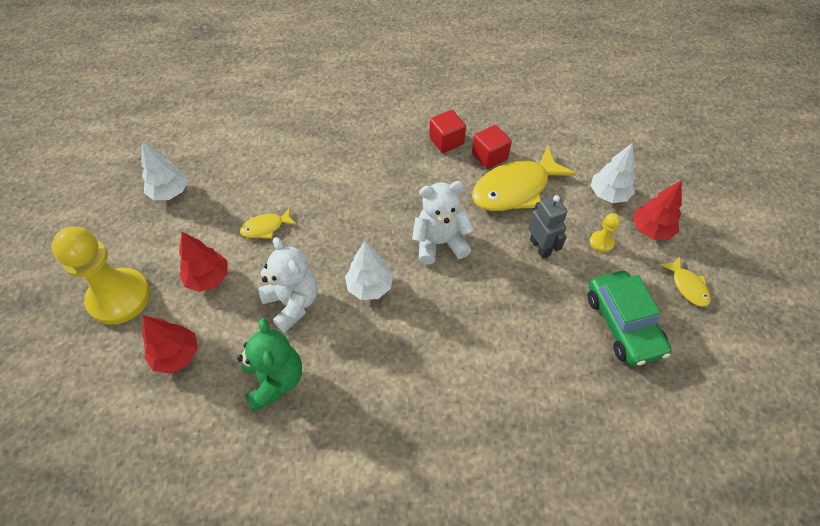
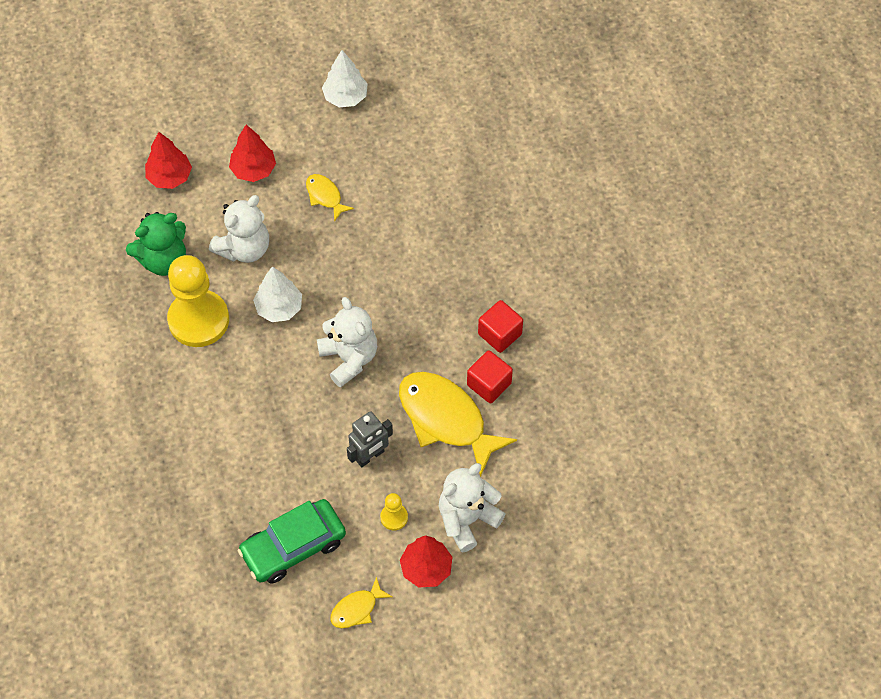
camera: 75 degrees right, 5 degrees up
yellow pawn [51,227,150,325] -> yellow pawn moved to [167,255,229,347]
white tree [591,143,635,203] -> white teddy bear [439,463,506,552]

